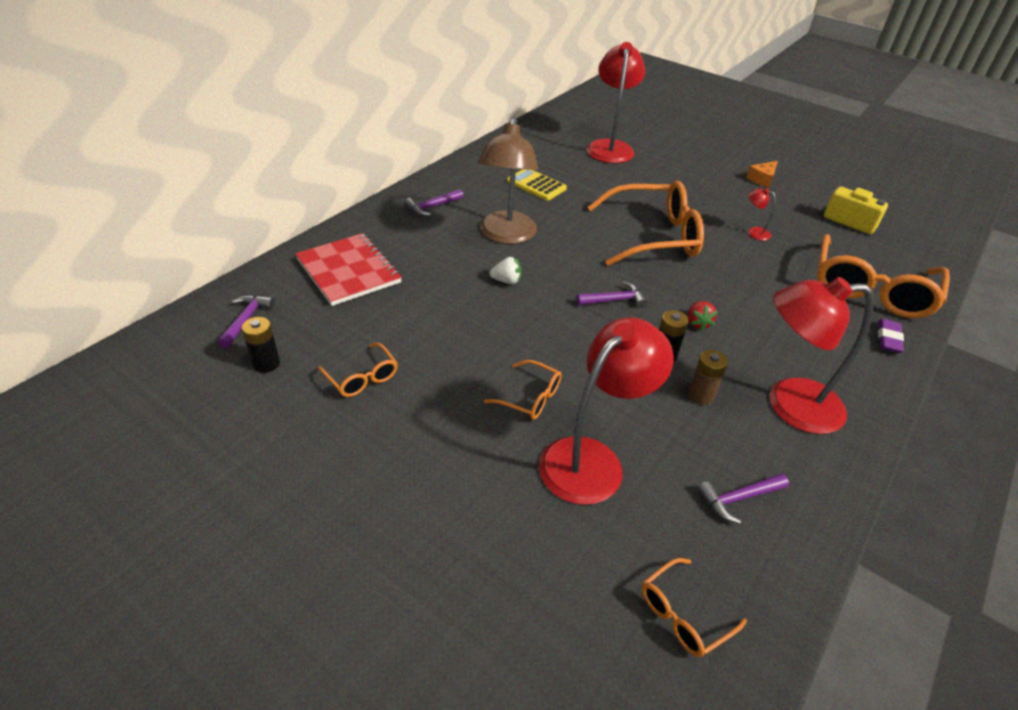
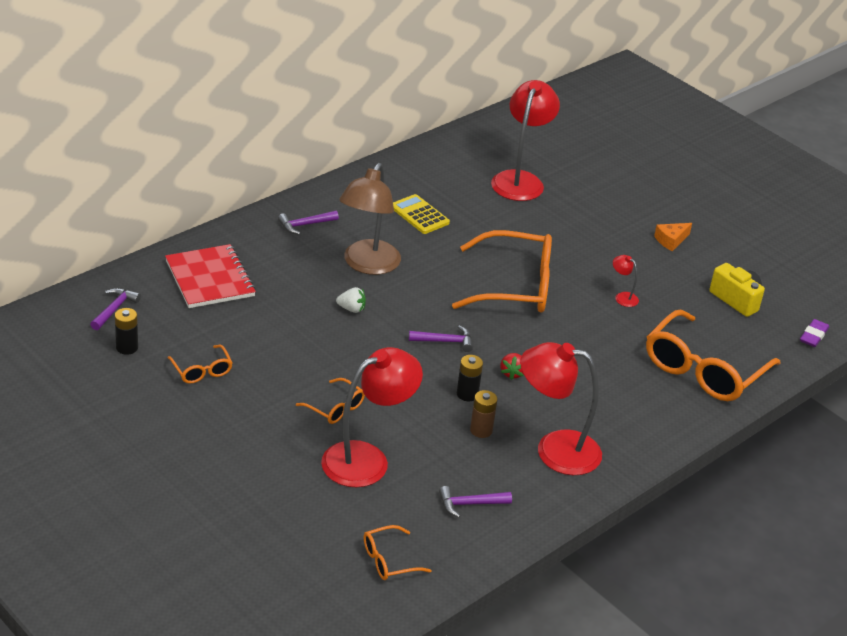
camera: 10 degrees right, 5 degrees down
purple eraser [878,319,904,353] -> purple eraser moved to [800,319,829,347]

